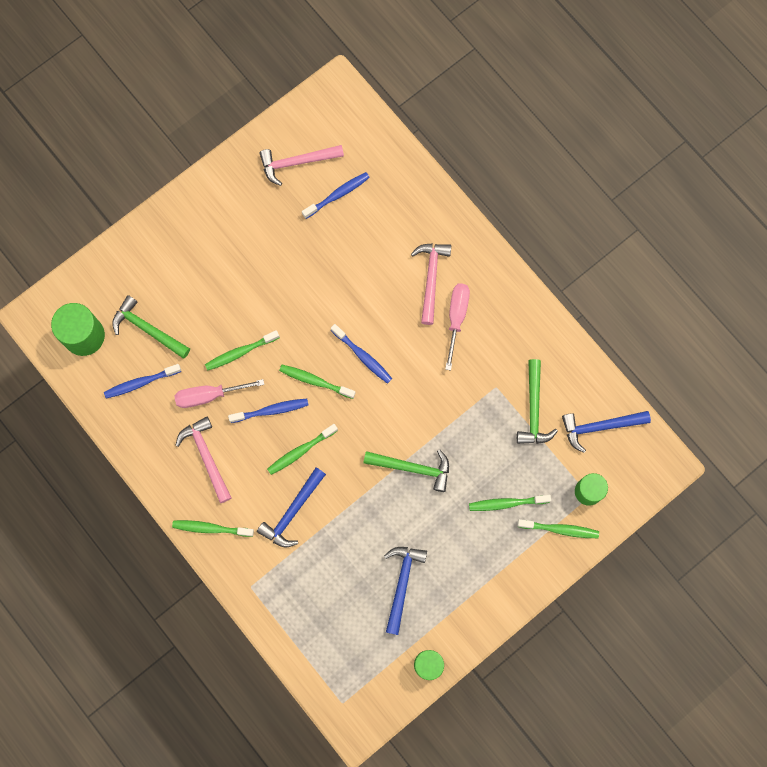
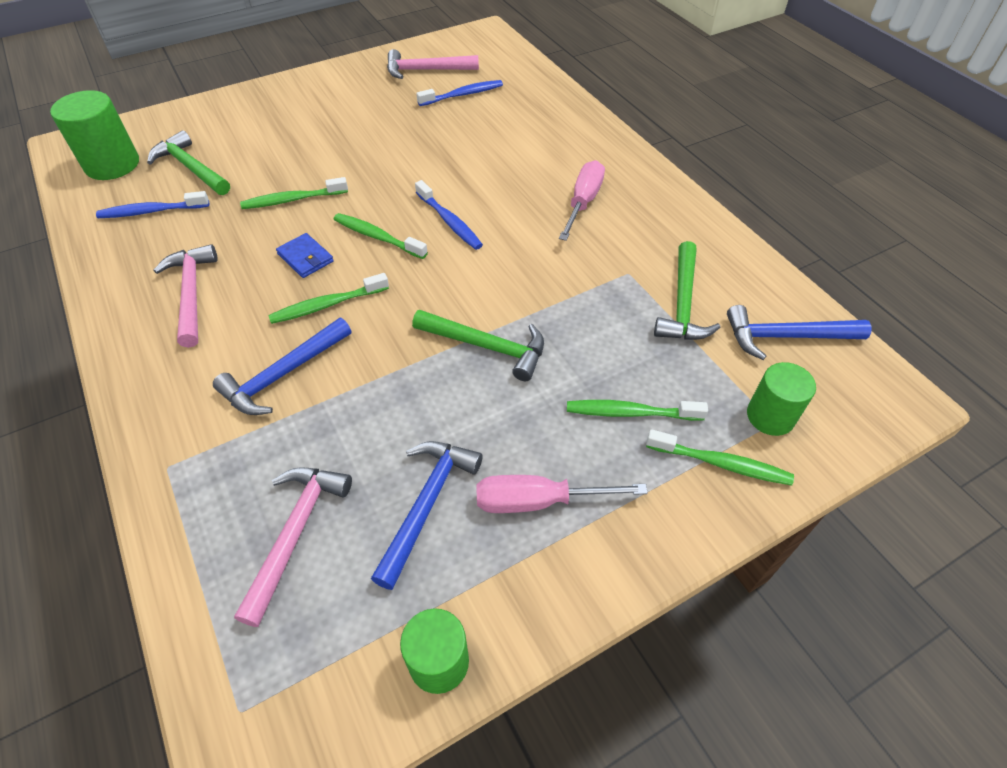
camera: 10 degrees right, 25 degrees down
green toothbrush [172,520,254,537] -> none
pink screwdriver [174,379,264,408] -> pink screwdriver moved to [477,475,648,513]
blue toothbrush [228,399,308,423] -> blue wallet [276,233,334,278]
pink hammer [411,243,451,325] -> pink hammer moved to [234,467,352,627]

